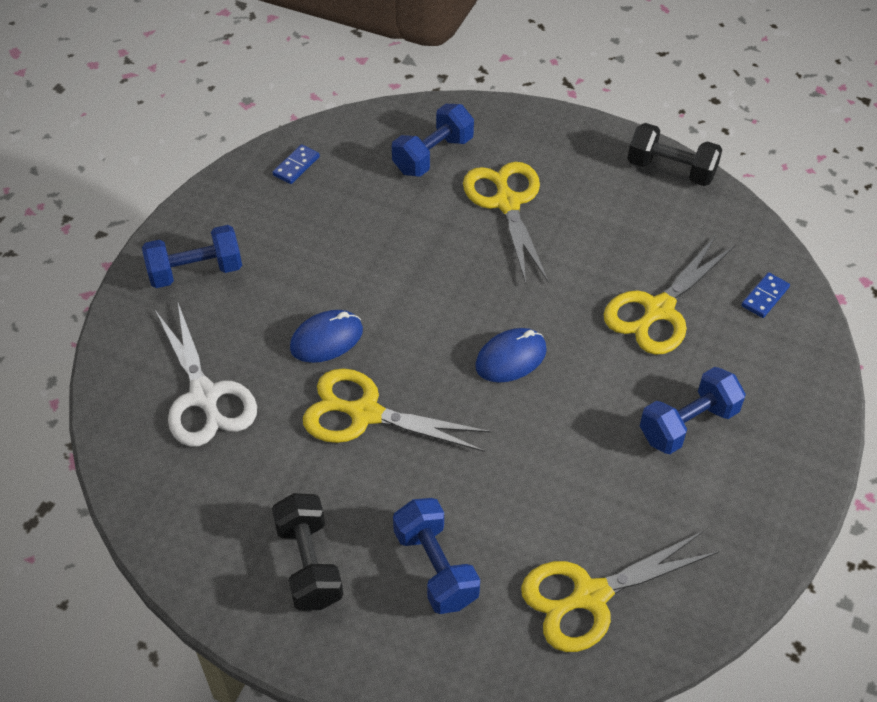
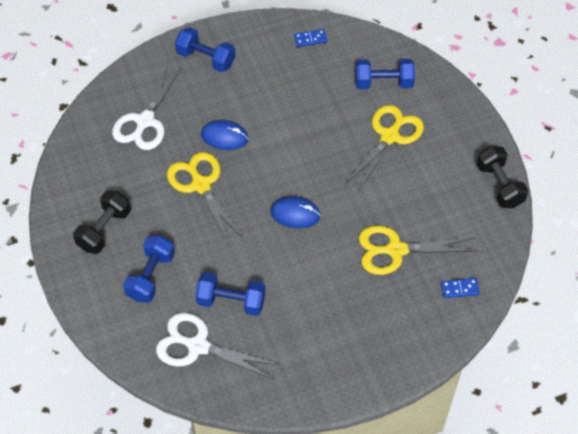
camera: 45 degrees right, 5 degrees up
yellow scissors [521,531,719,652] -> white scissors [156,313,280,380]
blue dumbbell [640,367,746,454] -> blue dumbbell moved to [196,272,265,316]

